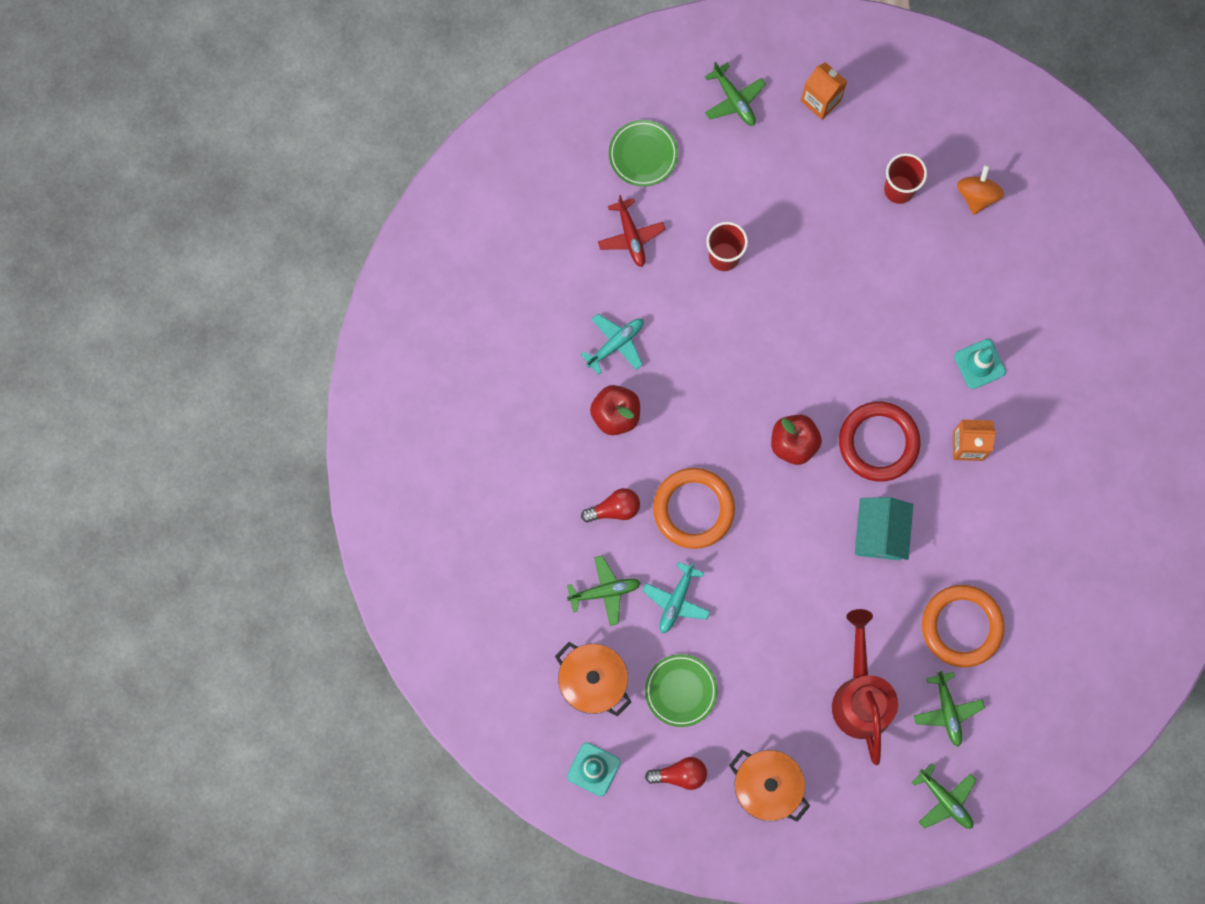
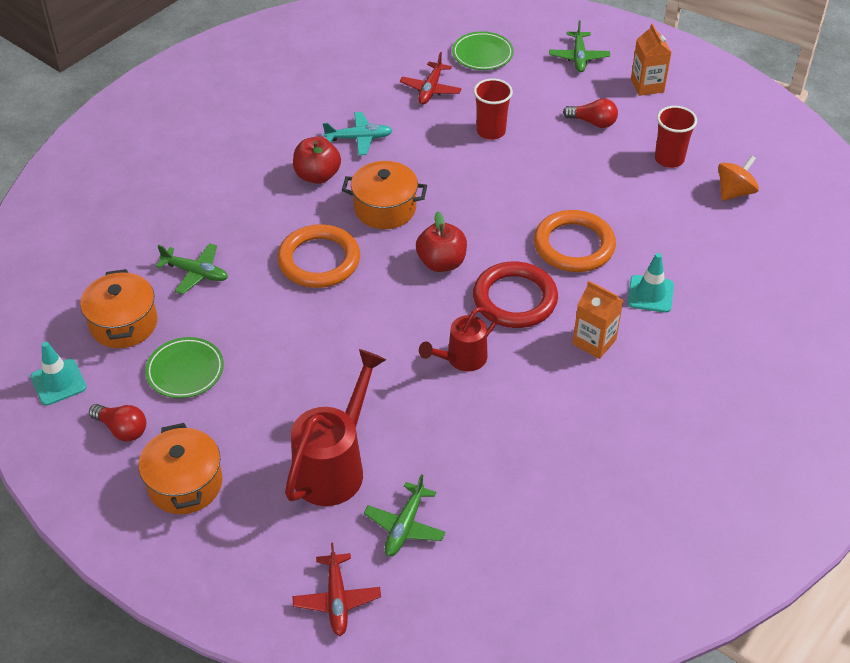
camera: 35 degrees right, 30 degrees down
red light bulb [581,488,640,523] -> red light bulb moved to [563,98,618,128]
turquoise plane [642,562,710,633] -> none
turquoise house [855,497,913,560] -> red watering can [419,307,498,372]
green plane [912,763,977,829] -> red plane [292,543,381,636]
orange ring [922,585,1005,667] -> orange ring moved to [534,210,616,272]
none -> orange pot [342,161,427,229]

